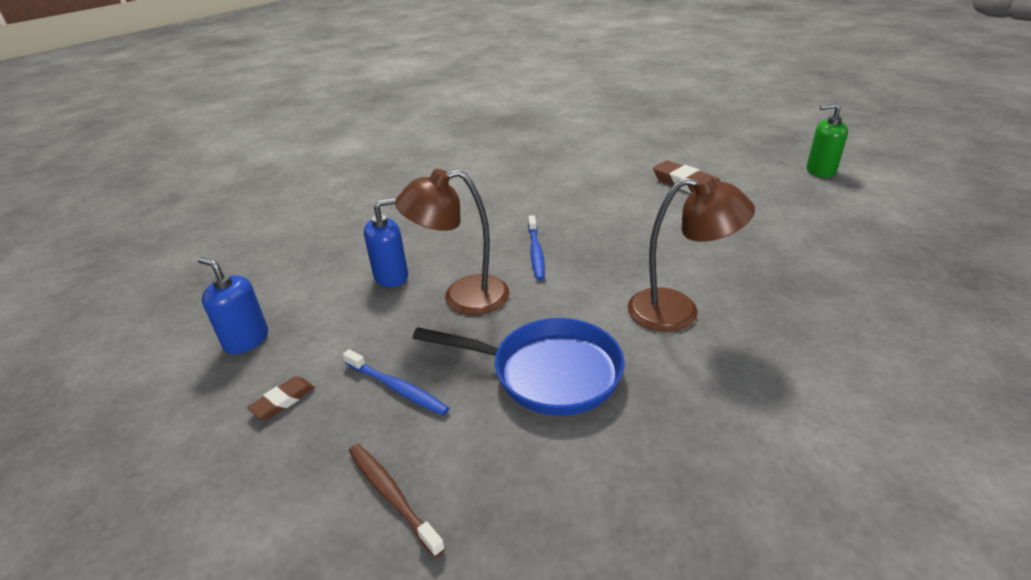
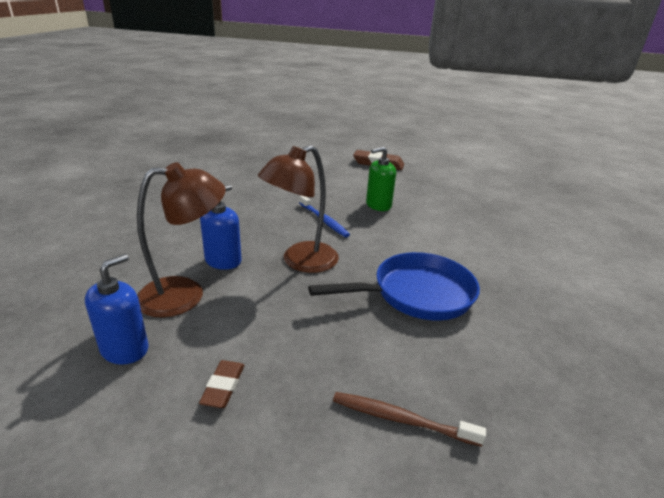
camera: 35 degrees left, 5 degrees down
blue soap dispenser [198,257,268,354] -> blue soap dispenser turned 120 degrees clockwise [85,254,149,365]
blue toothbrush [343,349,449,415] -> none
brown lamp [627,175,755,332] -> brown lamp moved to [137,162,226,318]
green soap dispenser [807,103,848,178] -> green soap dispenser moved to [366,146,396,211]

